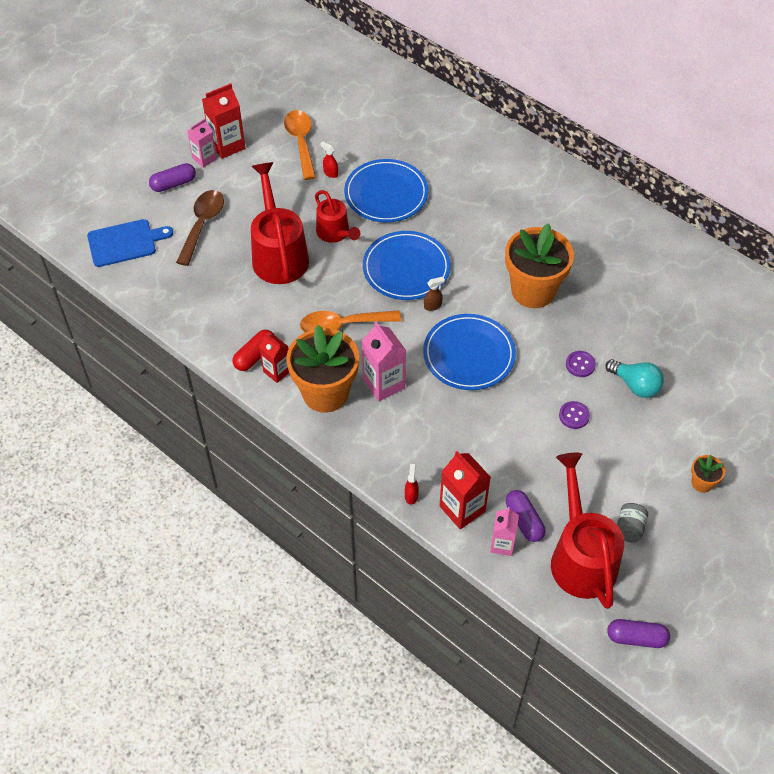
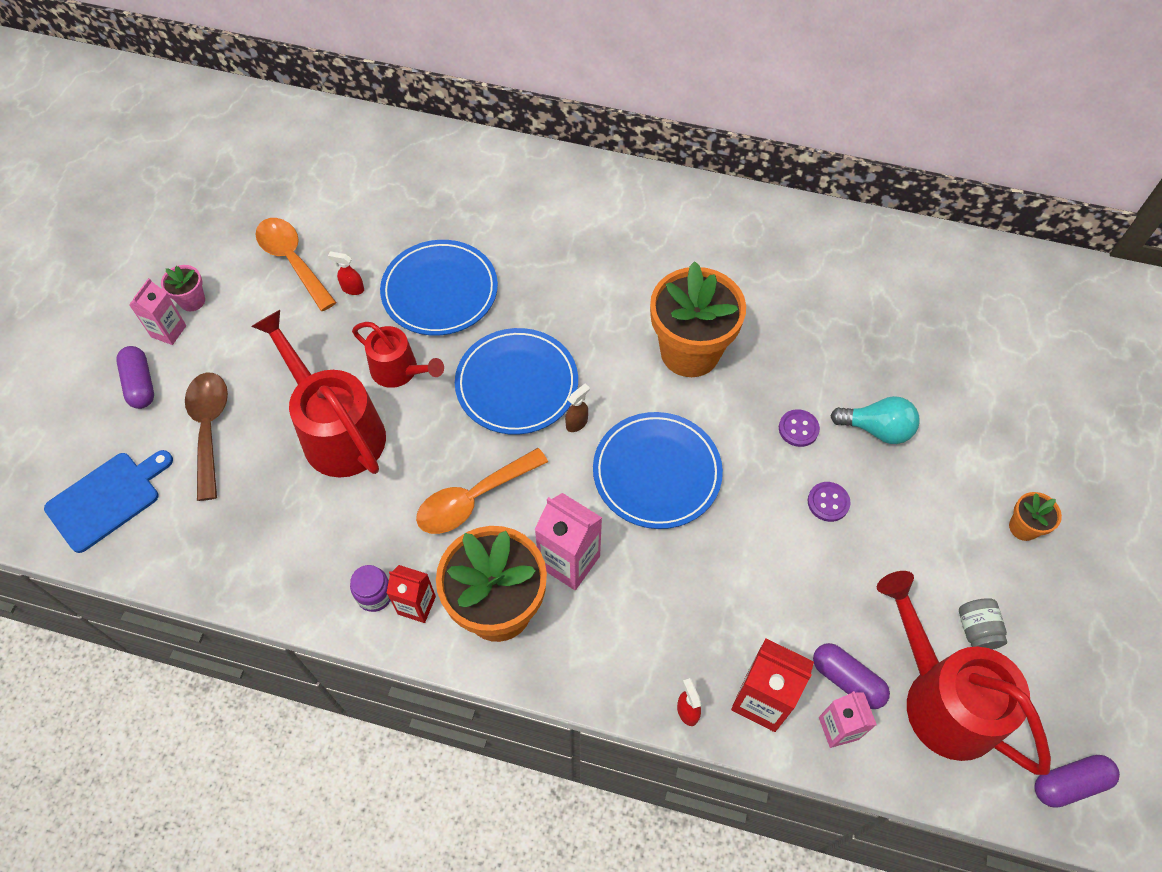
camera: 25 degrees left, 5 degrees up
purple capsule [149,163,196,192] -> purple capsule turned 60 degrees counterclockwise [116,346,154,409]
red carton [202,83,245,159] -> pink flower pot [161,265,205,311]
red capsule [233,330,274,371] -> purple jar [350,565,391,612]

